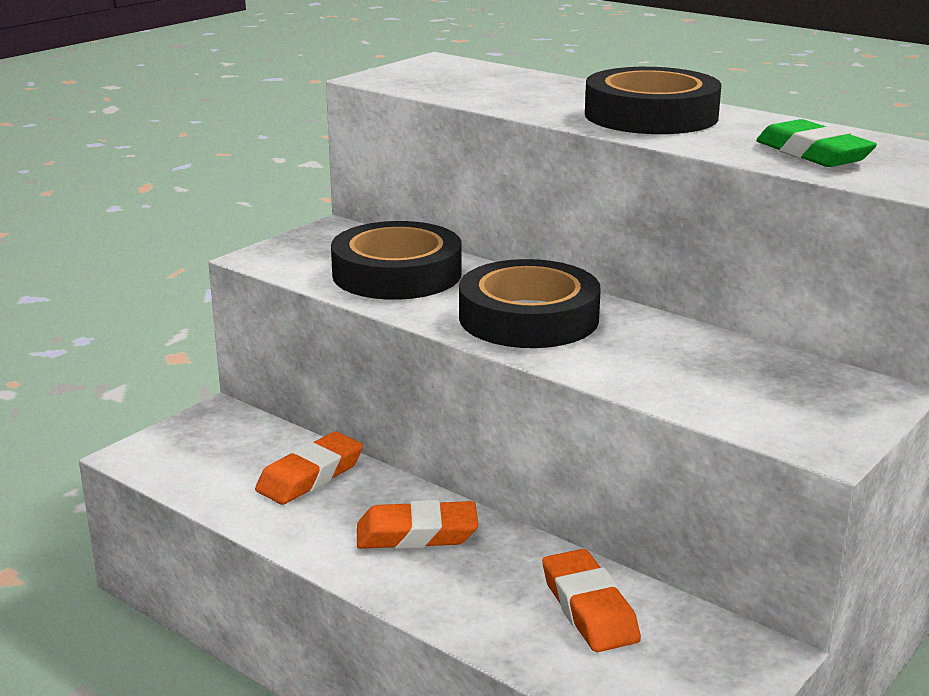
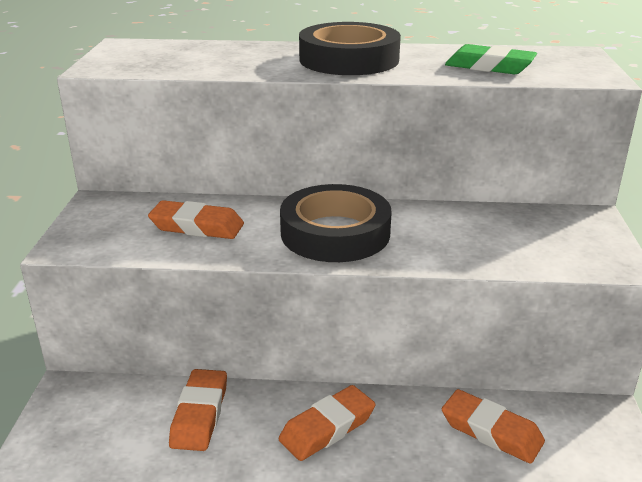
camera: 35 degrees left, 5 degrees up
black tape [331,221,461,300] -> orange eraser [148,200,244,239]

